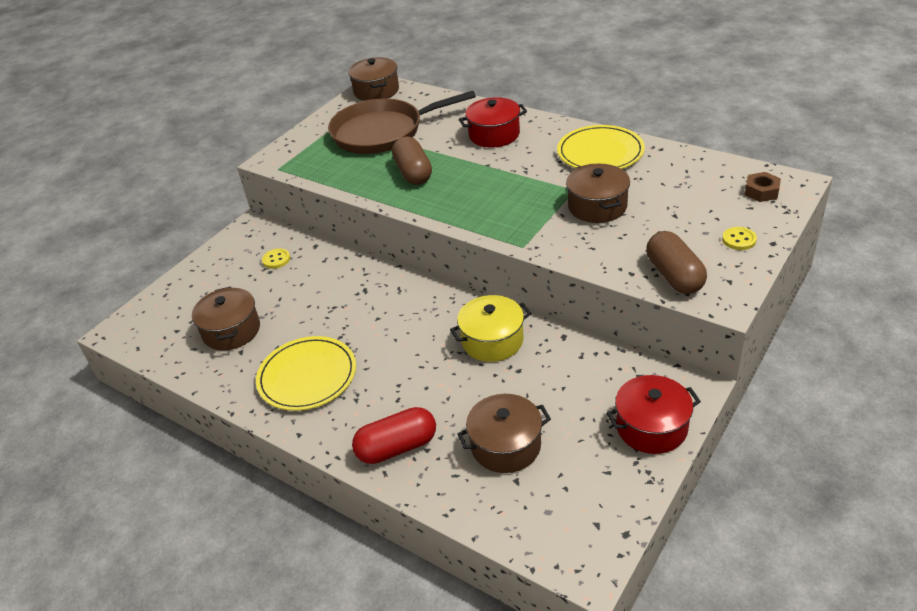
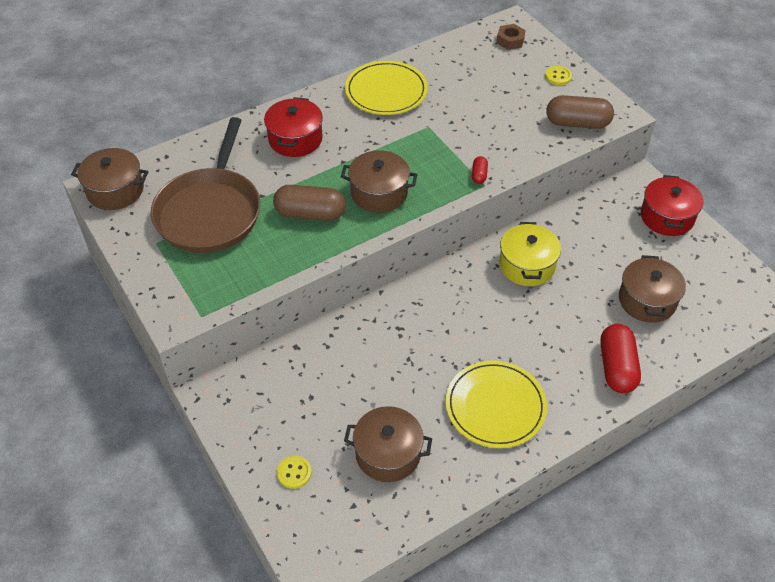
camera: 70 degrees left, 10 degrees up
yellow button [262,248,290,269] -> yellow button moved to [277,456,312,489]
brown pot [566,164,630,223] -> brown pot moved to [341,150,418,213]
none -> red capsule [472,156,488,184]

